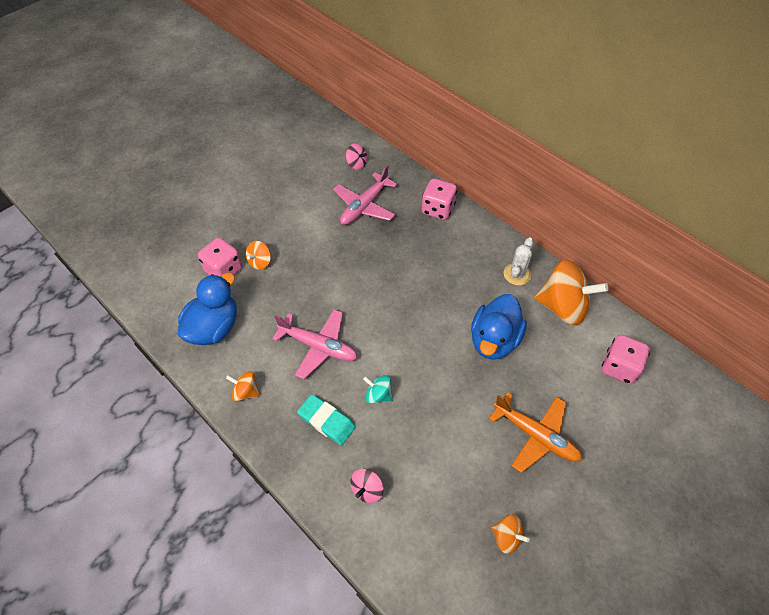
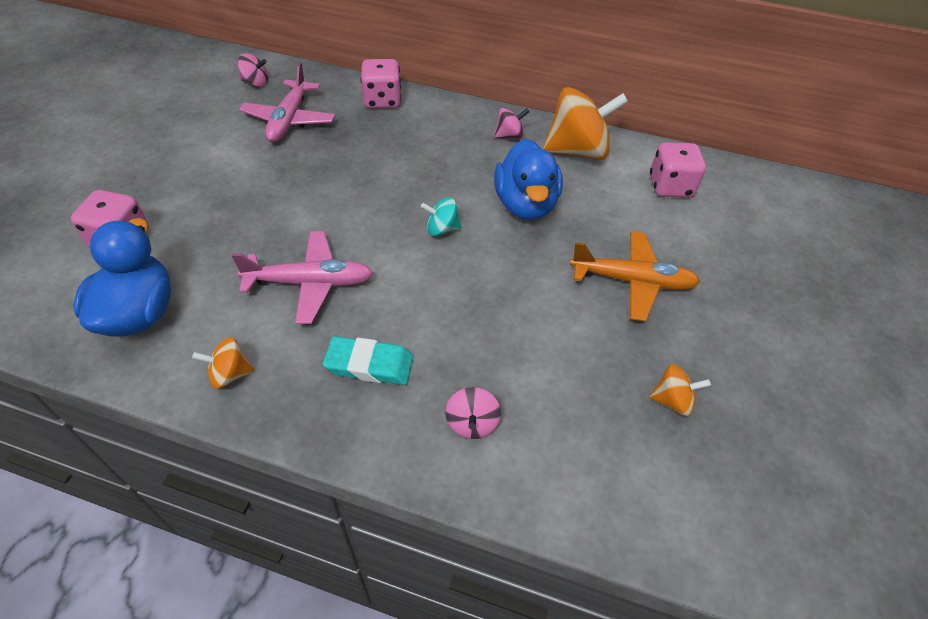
camera: 30 degrees left, 5 degrees down
orange spinning top [246,241,271,270] -> none
turquoise spinning top [363,375,393,404] -> turquoise spinning top moved to [421,197,462,236]
white cactus [504,238,534,285] -> pink spinning top [494,108,529,139]

